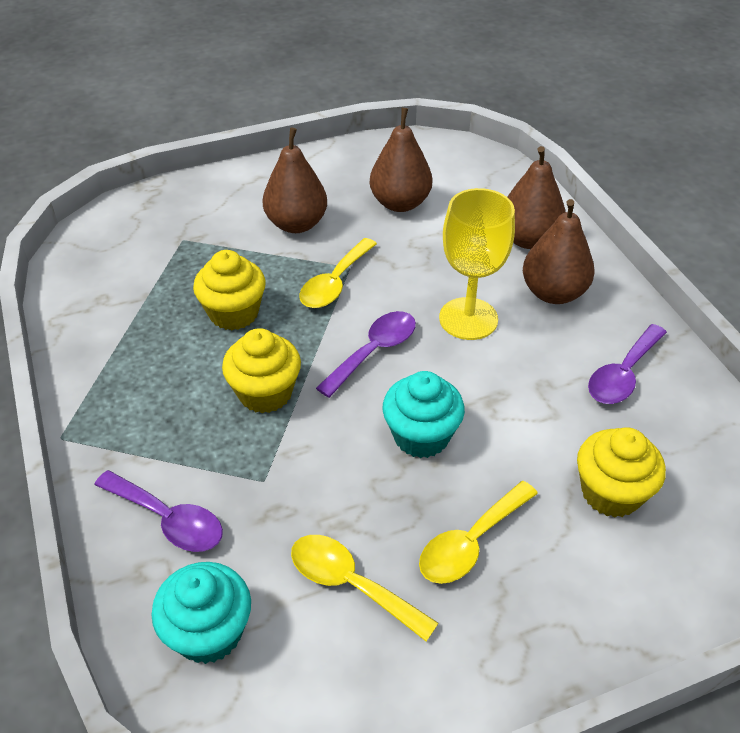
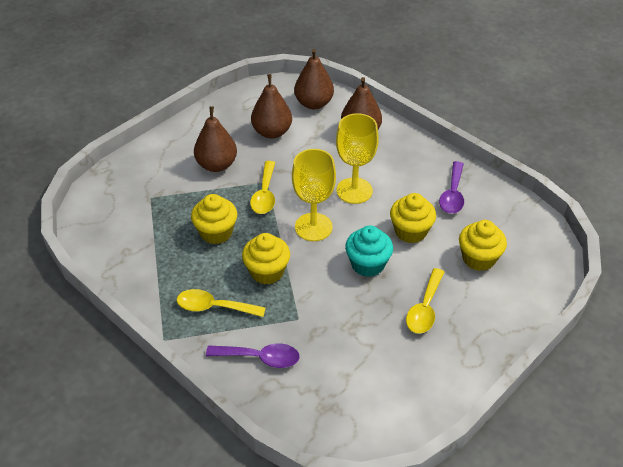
camera: 25 degrees left, 0 degrees up
turquoise cupcake [152,562,251,664] -> none
yellow spoon [291,535,439,641] -> yellow spoon moved to [177,289,266,317]
purple spoon [316,311,416,398] -> yellow goblet [292,149,336,241]
brown pear [523,199,594,304] -> brown pear moved to [294,49,334,109]
none -> yellow cupcake [390,193,436,243]

